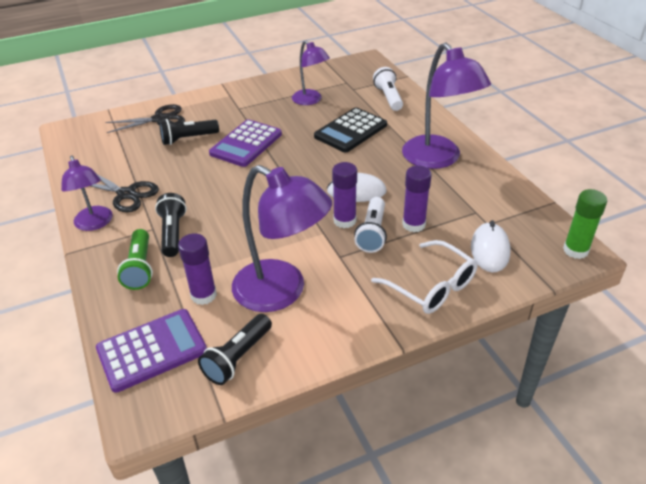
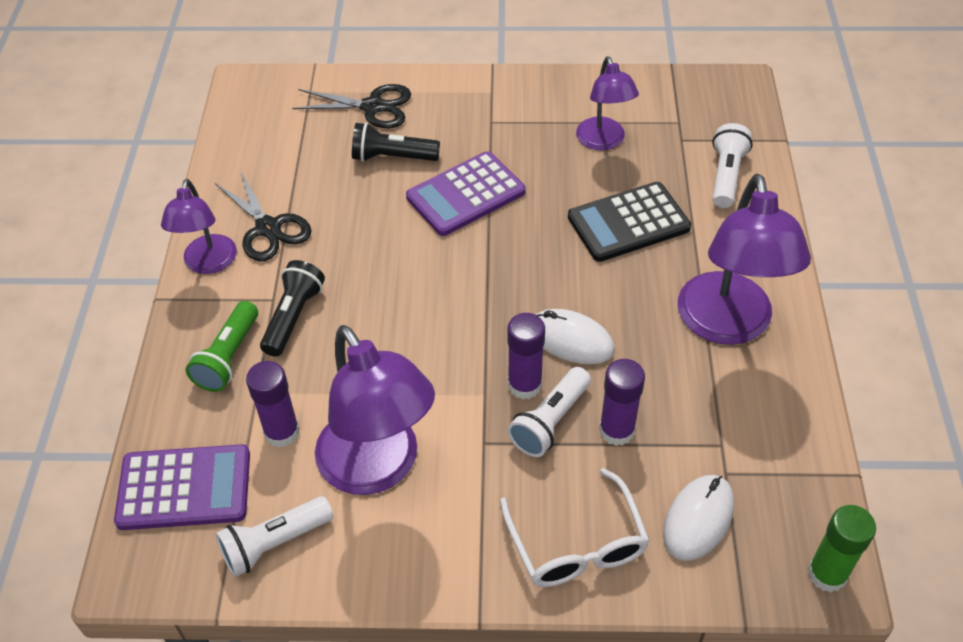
camera: 25 degrees right, 10 degrees up
black flashlight [198,314,272,385] -> white flashlight [215,496,333,577]

